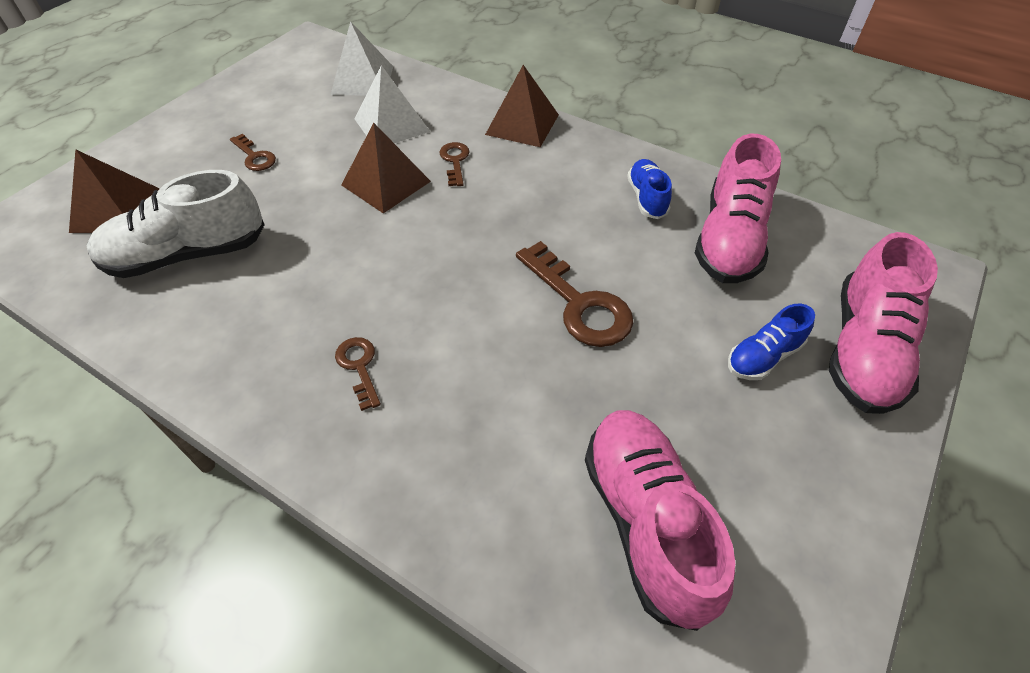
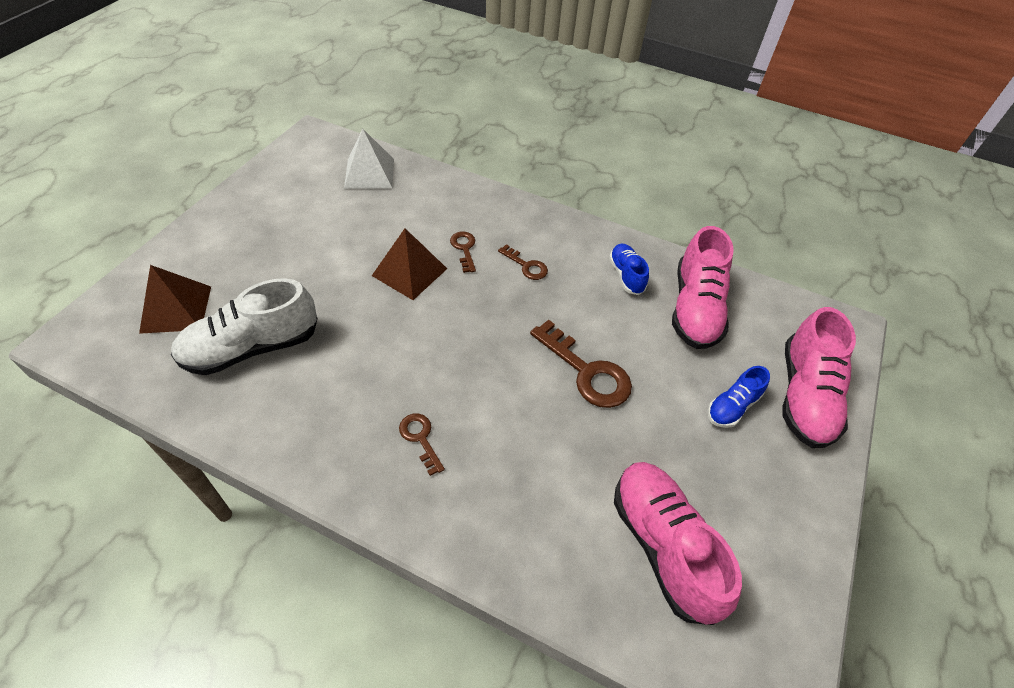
camera: 10 degrees left, 0 degrees up
brown key [230,134,276,171] -> brown key moved to [498,244,548,280]
white pyramid [354,65,430,143] -> none
brown pyramid [485,65,559,147] -> none

